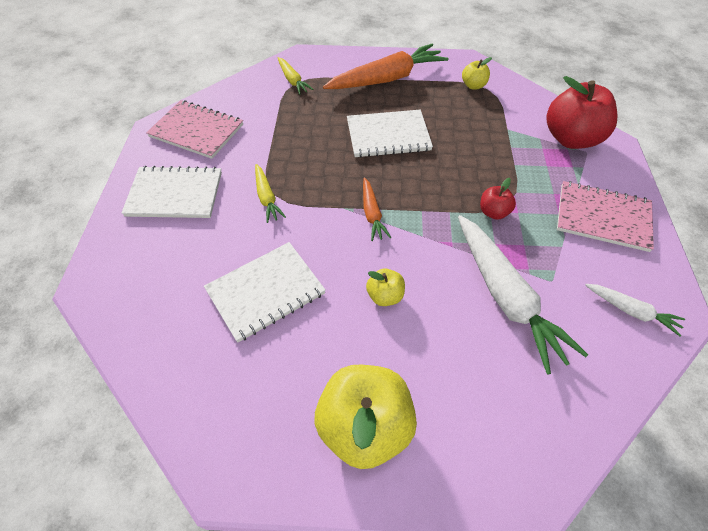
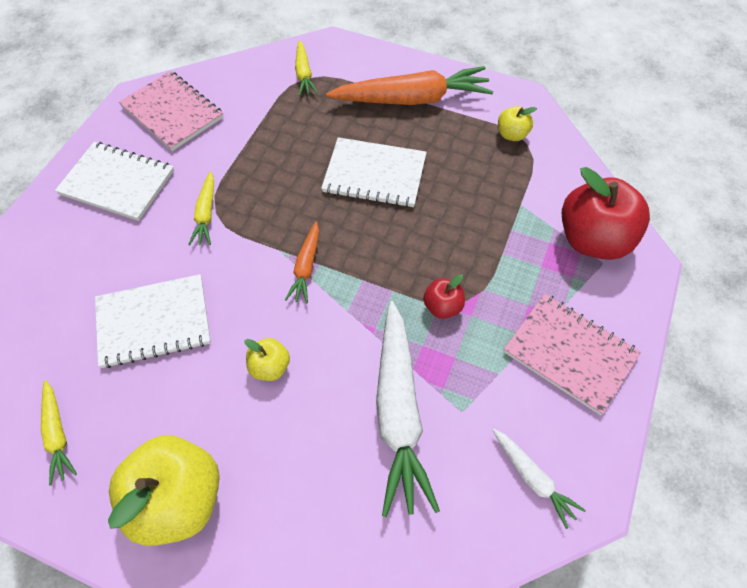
camera: 20 degrees right, 5 degrees up
none -> yellow carrot [41,380,77,485]

